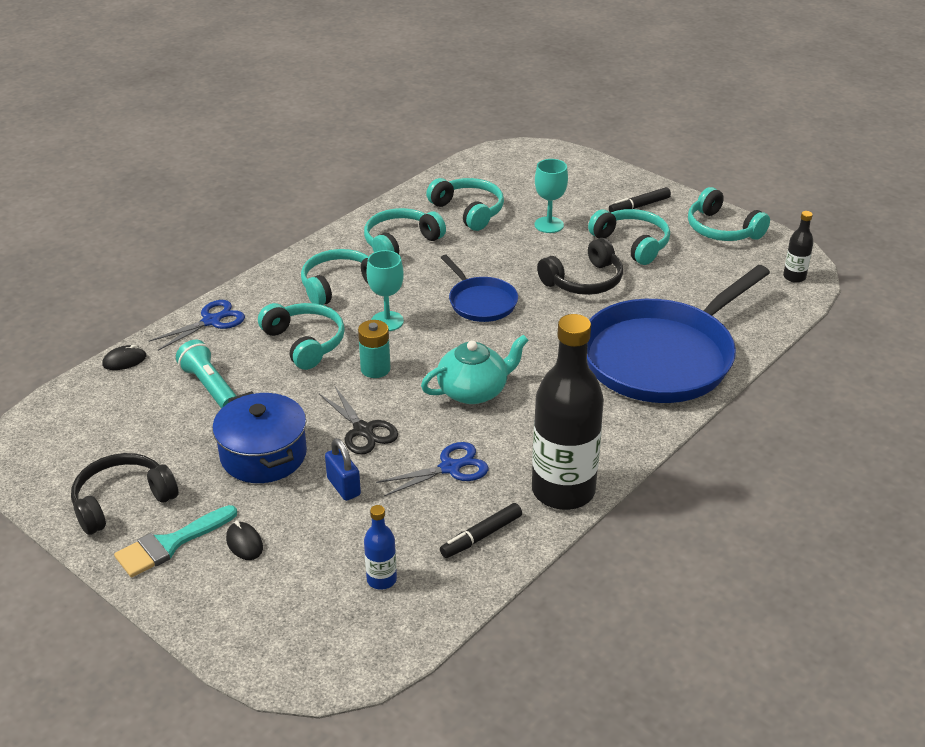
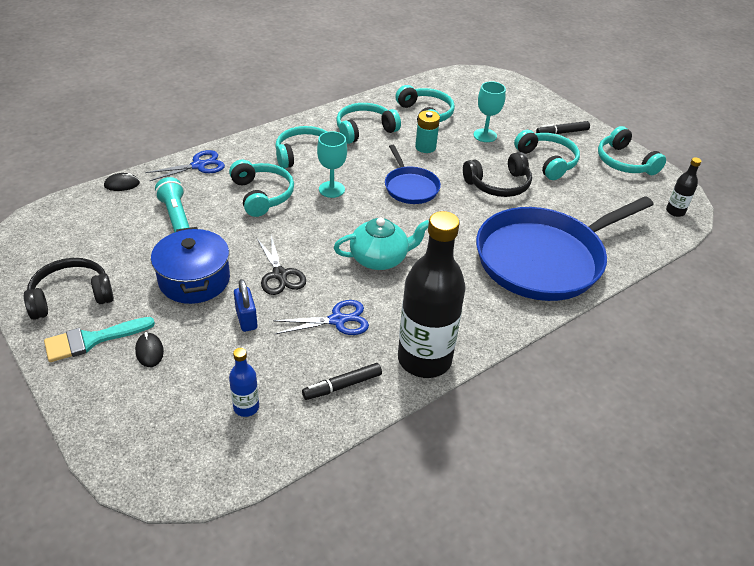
camera: 10 degrees right, 5 degrees up
turquoise battery [358,320,391,378] -> turquoise battery moved to [415,111,440,153]

